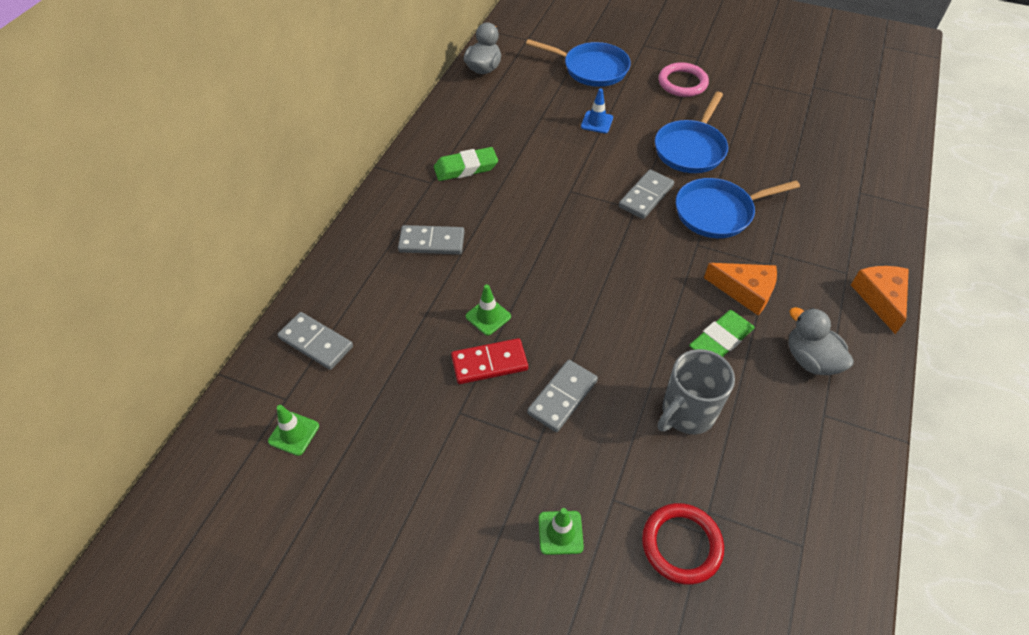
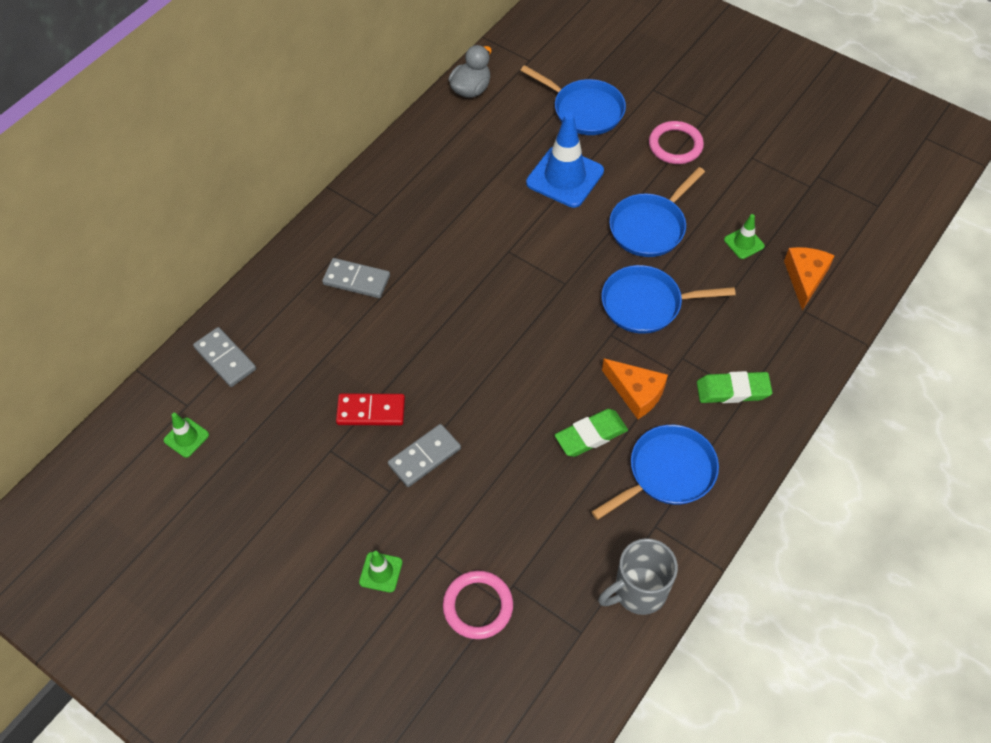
camera: 15 degrees right, 5 degrees up
green eraser [434,147,498,181] -> green eraser moved to [697,371,772,403]
green traffic cone [466,285,511,336] -> green traffic cone moved to [724,214,765,259]
blue traffic cone [581,88,613,133] -> blue traffic cone [526,113,604,208], size x2.07
grey domino [619,169,674,219] -> none
red ring [642,503,724,584] -> pink ring [443,571,513,639]
grey mug [658,349,735,434] -> grey mug moved to [598,538,678,615]
grey duck [788,307,854,375] -> blue pan [592,425,719,520]
orange cheese [851,266,909,334] -> orange cheese moved to [784,247,835,311]

